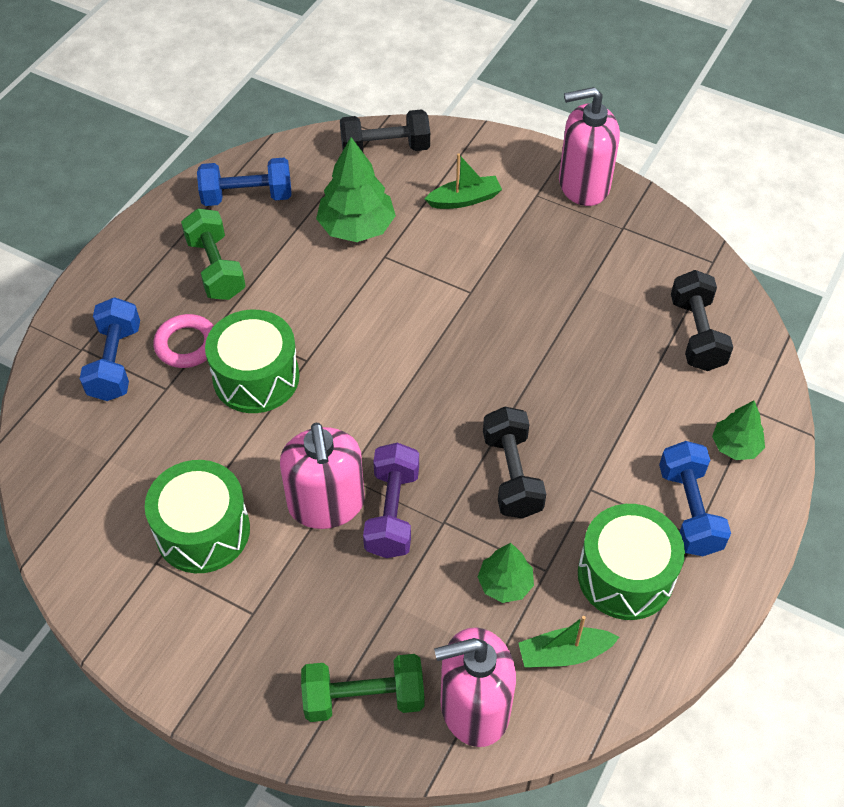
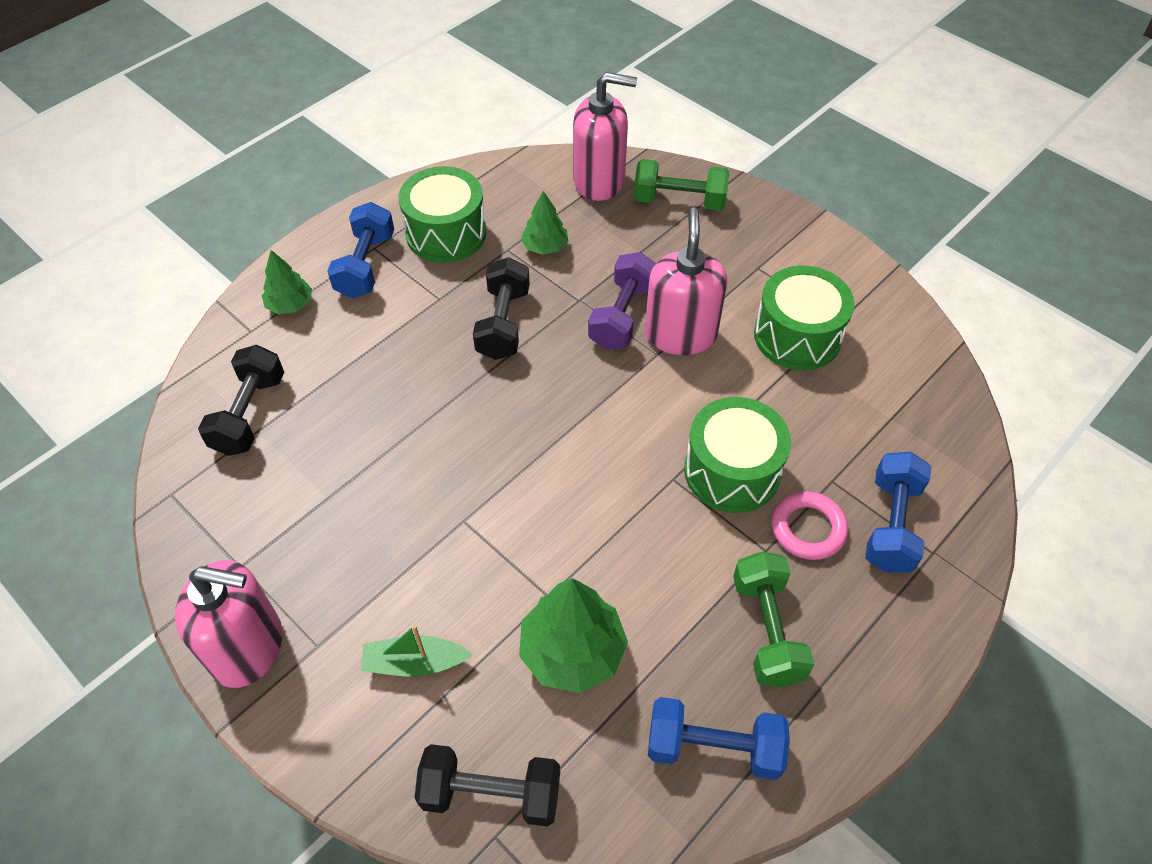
camera: 165 degrees left, 0 degrees up
green boat [519,616,619,668] -> none

